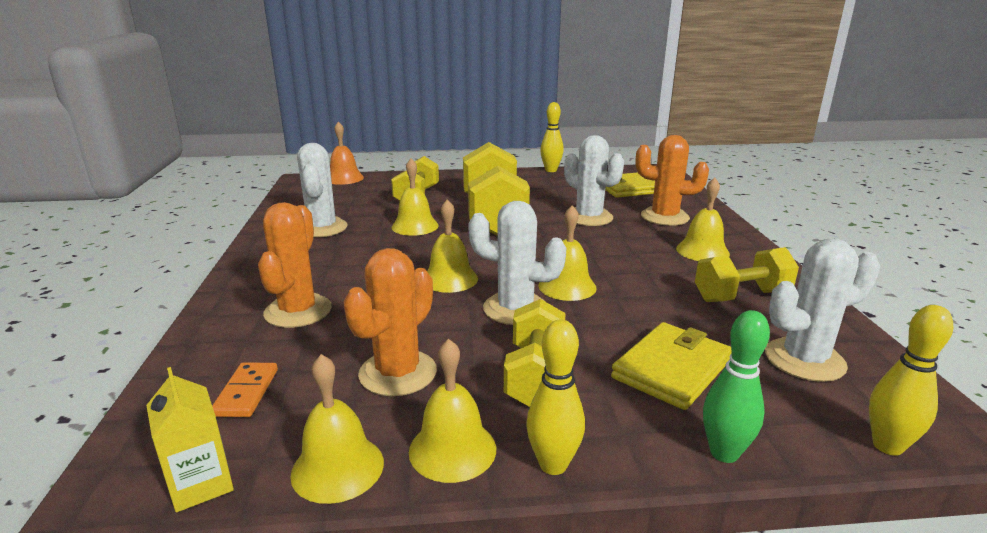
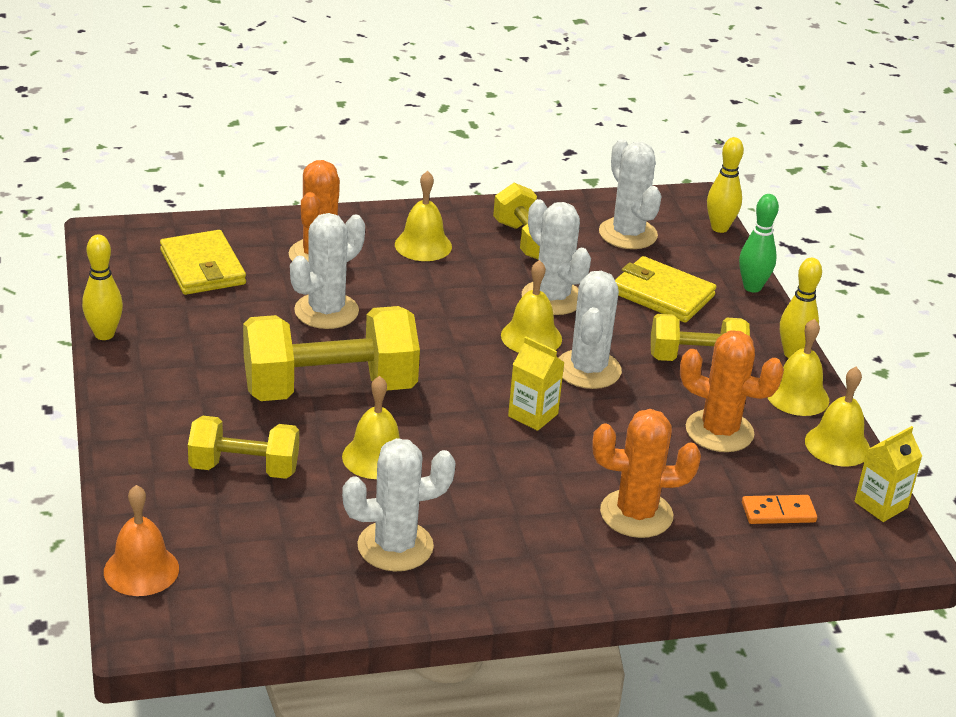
camera: 100 degrees left, 10 degrees up
yellow bell [427,199,478,293] -> yellow carton [508,337,565,431]
none -> white cactus [522,199,591,315]

